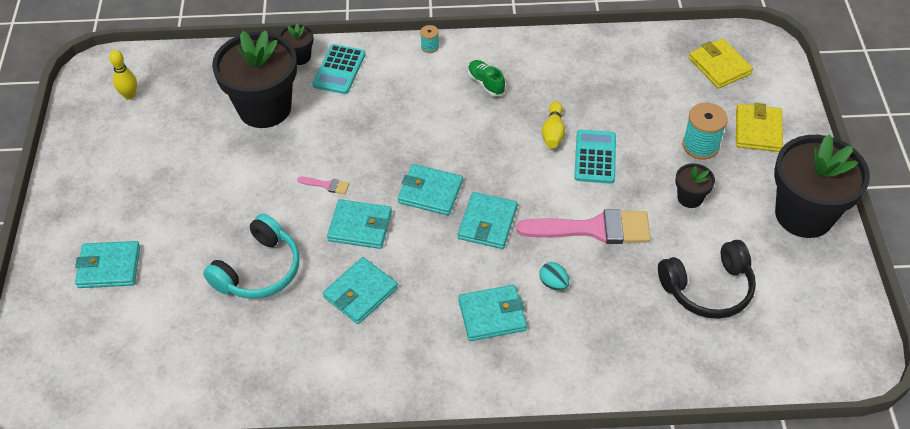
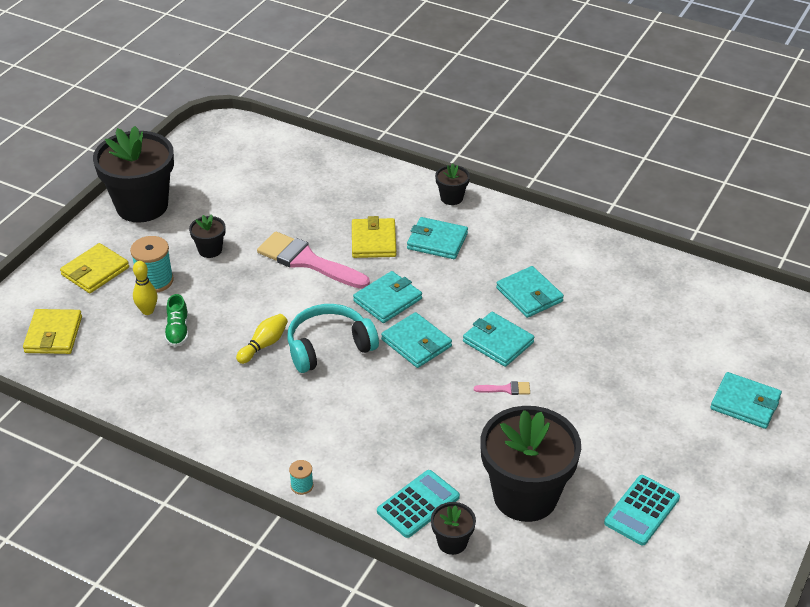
camera: 150 degrees left, 10 degrees down
yellow bowling pin [109,50,137,99] -> yellow bowling pin moved to [133,261,157,315]
turquoise headphones [203,214,300,299] -> turquoise headphones moved to [287,304,379,373]
pink brush [297,177,350,194] -> pink brush turned 135 degrees clockwise [474,381,530,395]
turquoise wallet [323,257,398,324] -> turquoise wallet turned 75 degrees clockwise [496,266,564,318]
green shoe [468,60,505,96] -> green shoe moved to [164,294,189,347]
turquoise egg [539,262,569,291] -> yellow wallet [352,216,396,258]
turquoise calculator [574,130,616,184] -> turquoise calculator moved to [604,475,680,545]
black headphones [658,240,756,319] -> none
none -> black flower pot [435,164,470,205]

